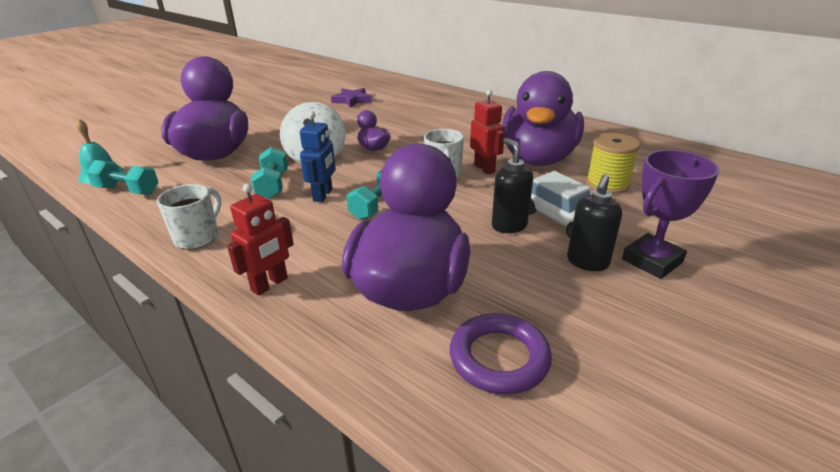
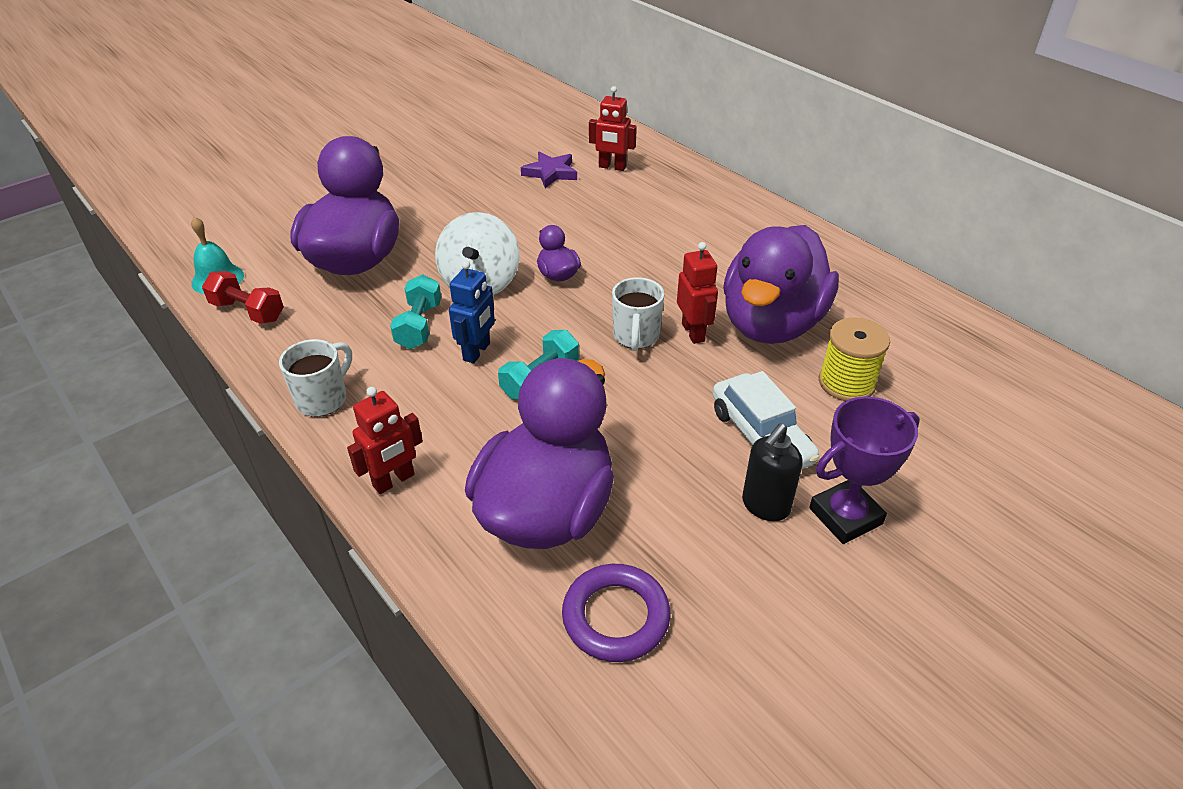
camera: 10 degrees right, 10 degrees up
turquoise dumbbell [86,160,159,195] -> red dumbbell [202,271,284,324]
black soap dispenser [492,138,533,233] -> none
none -> red robot [589,86,637,171]

